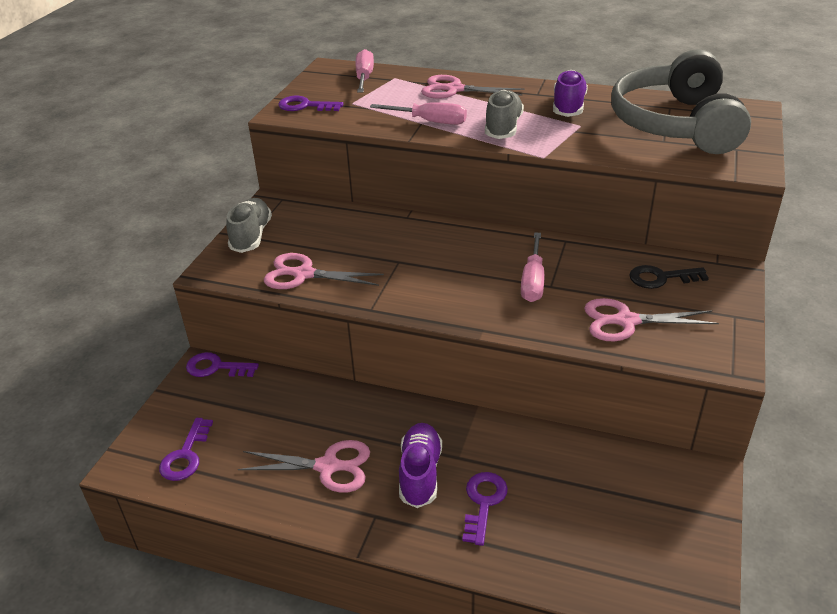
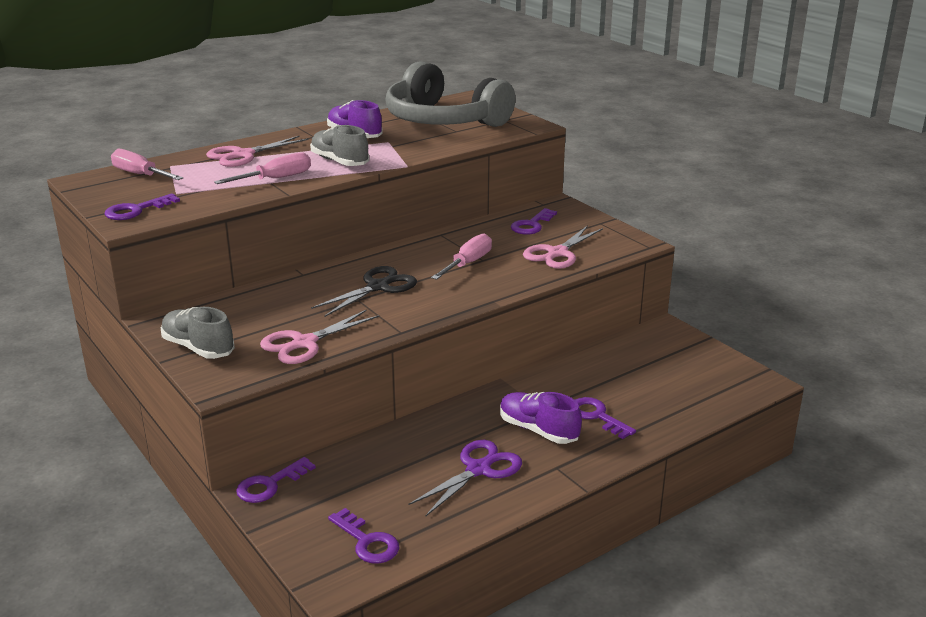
camera: 55 degrees left, 10 degrees down
pink scissors [238,440,370,493] -> purple scissors [408,440,522,517]
pink screwdriver [521,232,544,302] -> pink screwdriver turned 105 degrees counterclockwise [431,233,492,280]
black key [629,265,709,289] -> purple key [511,208,557,235]
none -> black scissors [311,266,417,317]

